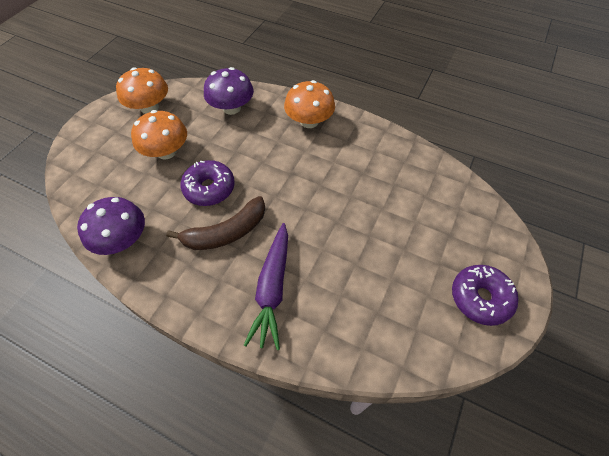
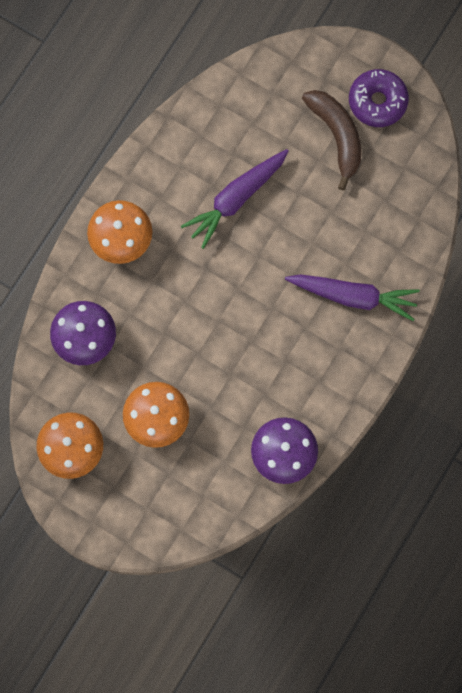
camera: 85 degrees left, 20 degrees up
brown banana [166,196,265,250] -> brown banana moved to [302,90,361,190]
purple donut [181,160,235,206] -> none
none -> purple carrot [181,149,289,249]

